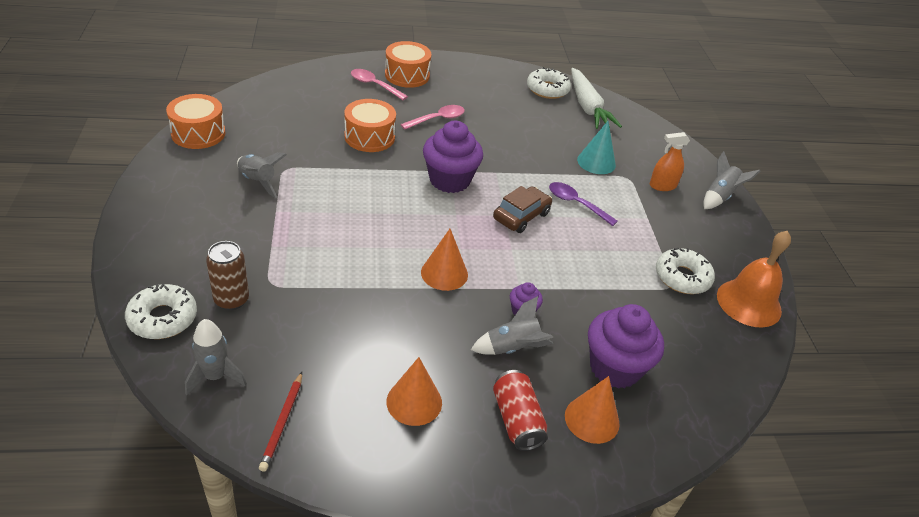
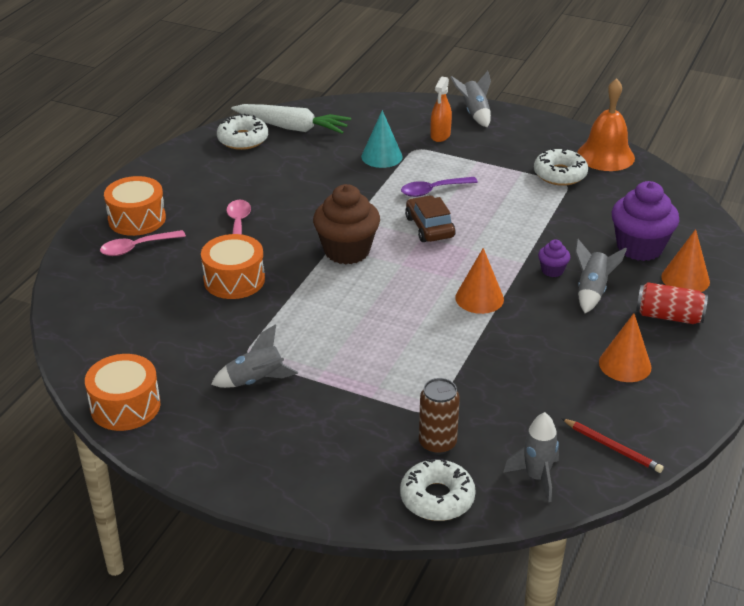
camera: 55 degrees left, 5 degrees down
purple cupcake [423,121,483,193] -> brown cupcake [313,184,380,265]

